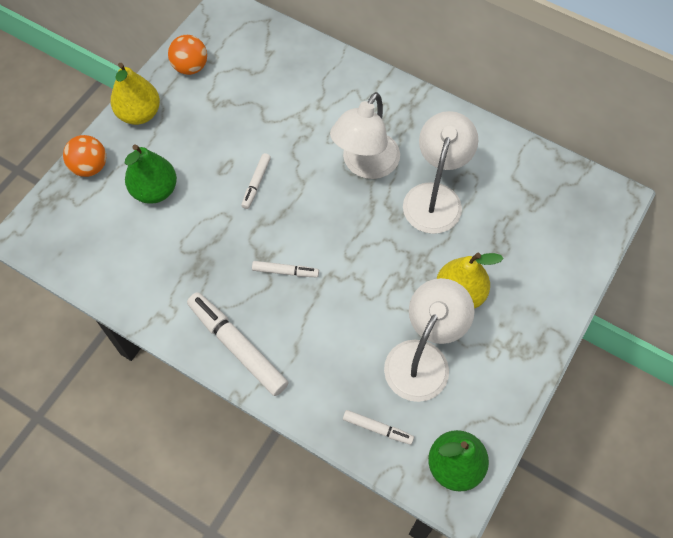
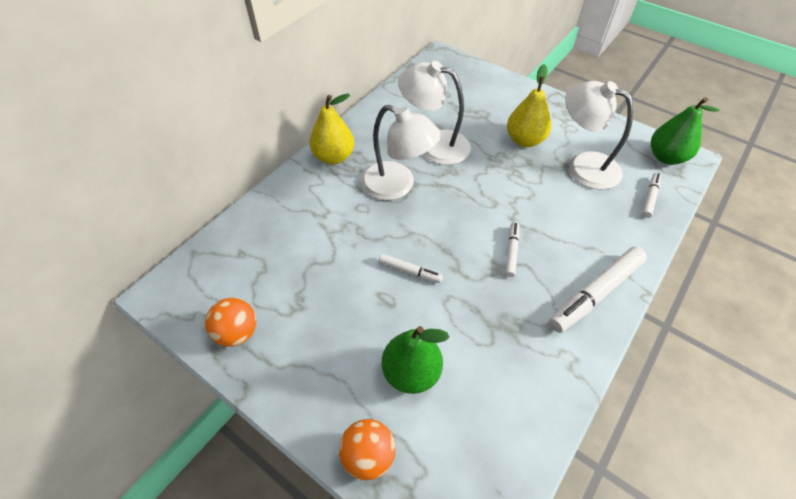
camera: 85 degrees left, 10 degrees down
yellow pear [111,63,160,125] -> yellow pear moved to [309,94,354,165]

